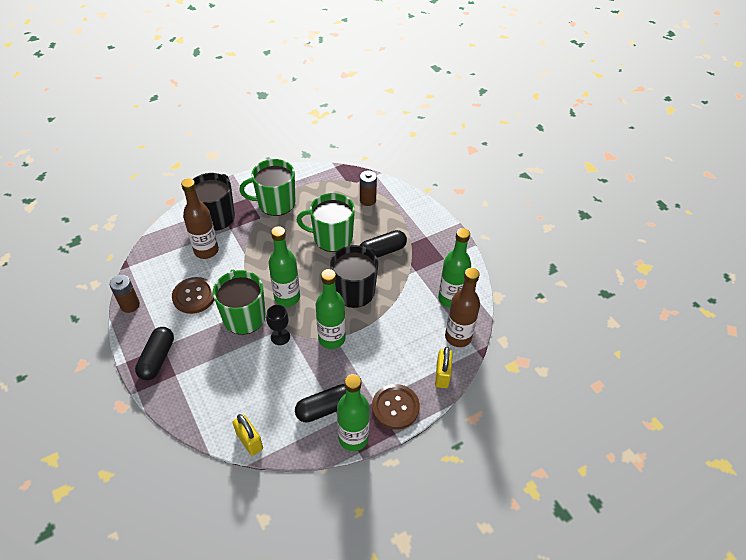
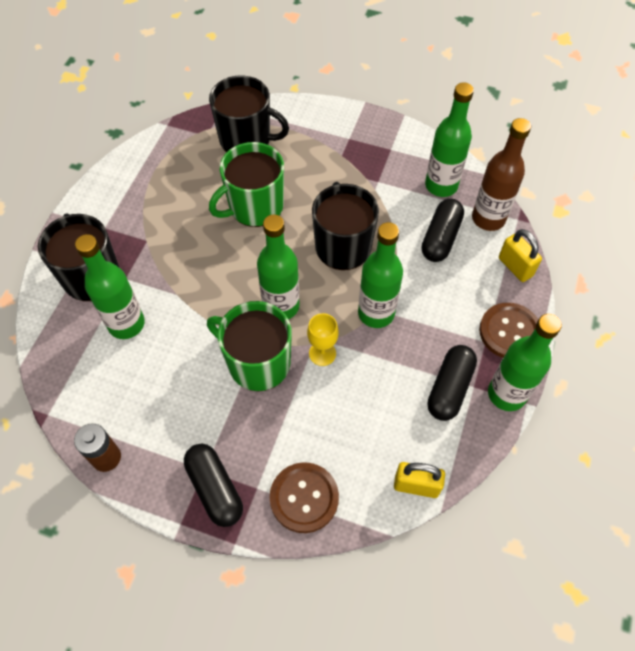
camera: 40 degrees left, 10 degrees up
brown button [172,277,214,314] -> brown button moved to [270,462,339,533]
brown bottle [181,178,219,259] -> green bottle [75,234,145,339]
green mug [239,159,295,216] -> none
black goblet [266,305,290,345] -> yellow goblet [307,313,339,366]
black capsule [359,230,407,258] -> black capsule moved to [422,199,464,262]
brown battery [360,171,377,206] -> black mug [209,75,289,152]

